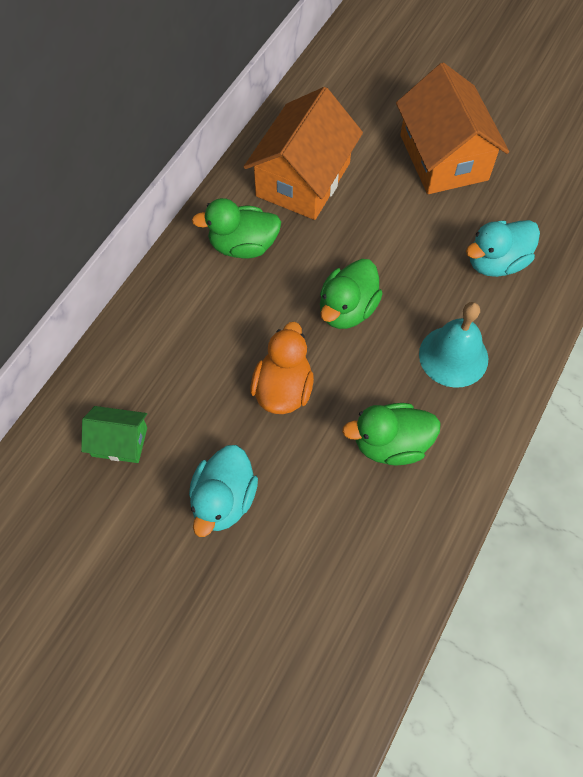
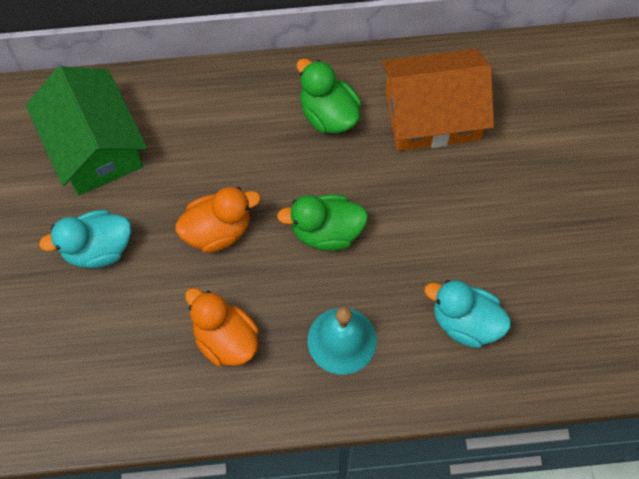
camera: 55 degrees right, 5 degrees up
green house [81,406,147,463] -> green house [26,66,147,195], size x2.00
green duck [342,403,441,465] -> orange duck [185,288,259,367]
orange house [396,63,509,194] -> none

